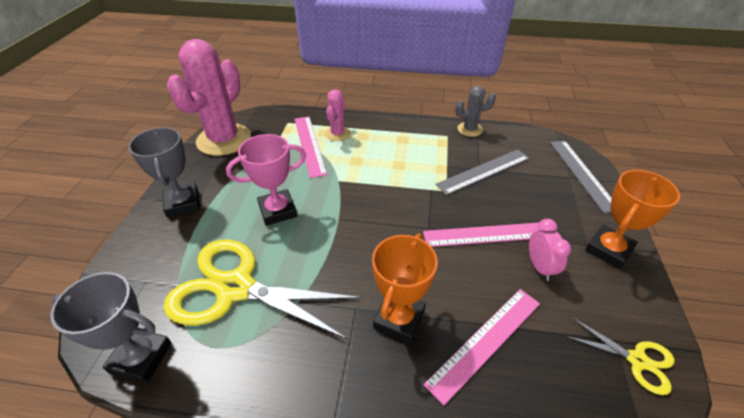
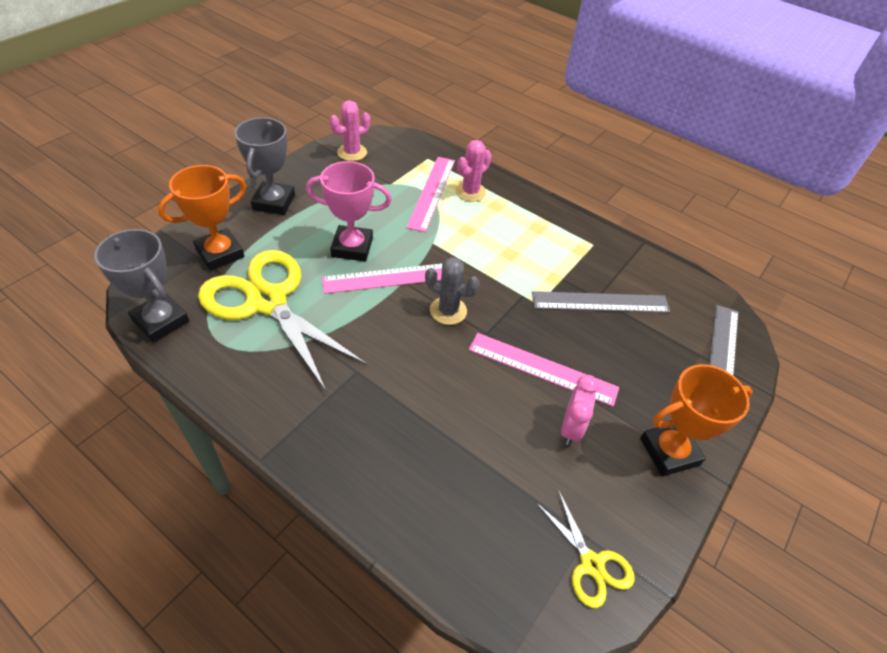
camera: 25 degrees right, 5 degrees up
pink cactus [167,39,251,156] -> pink cactus [329,100,370,161], size x0.49
orange trophy [372,233,438,343] -> orange trophy moved to [158,165,246,271]
pink ruler [424,289,540,405] -> pink ruler moved to [322,263,443,294]
grey cactus [455,85,496,137] -> grey cactus moved to [425,257,480,325]

